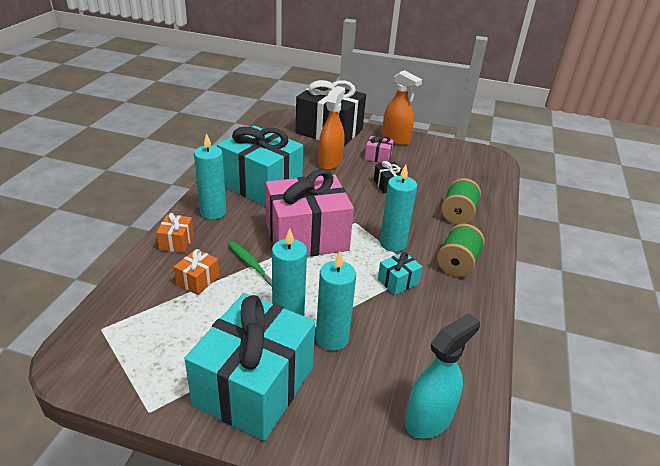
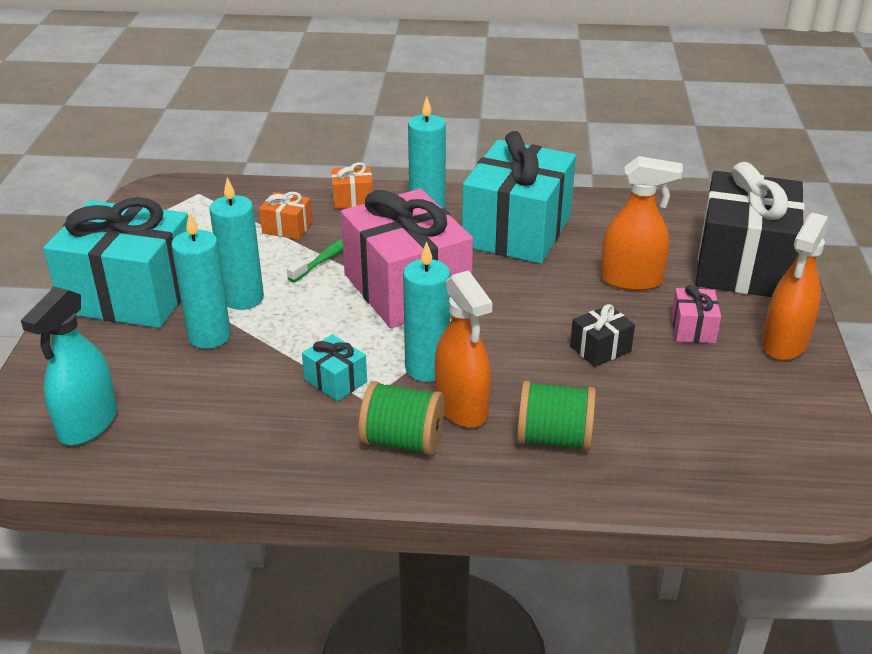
camera: 80 degrees right, 0 degrees up
turquoise spray bottle [405,313,480,439] -> turquoise spray bottle turned 75 degrees clockwise [21,286,117,445]
none -> orange spray bottle [435,270,493,428]

